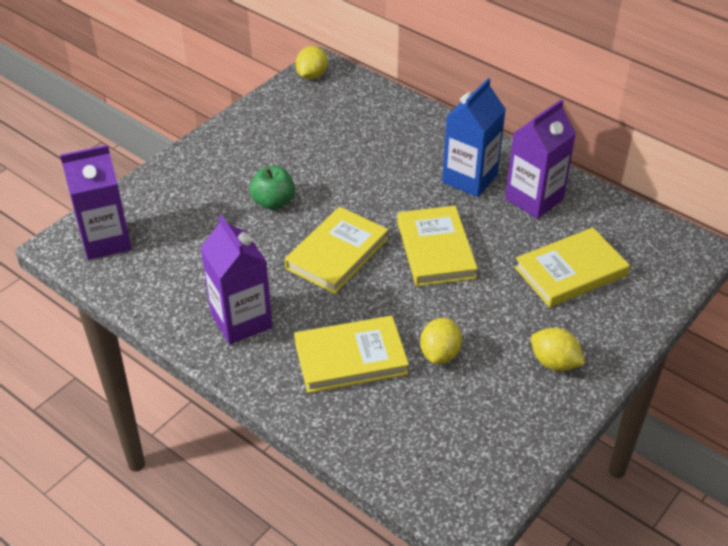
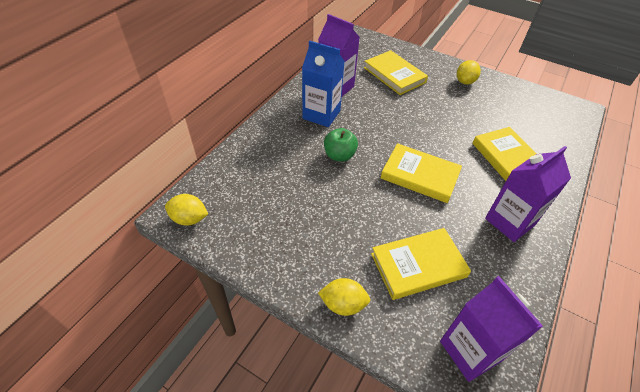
camera: 100 degrees left, 5 degrees up
green apple [250,166,295,210] -> green apple moved to [324,128,358,161]
yellow book [397,206,478,286] -> yellow book moved to [371,228,471,300]
yellow lemon [420,318,462,364] -> yellow lemon moved to [318,278,370,316]

